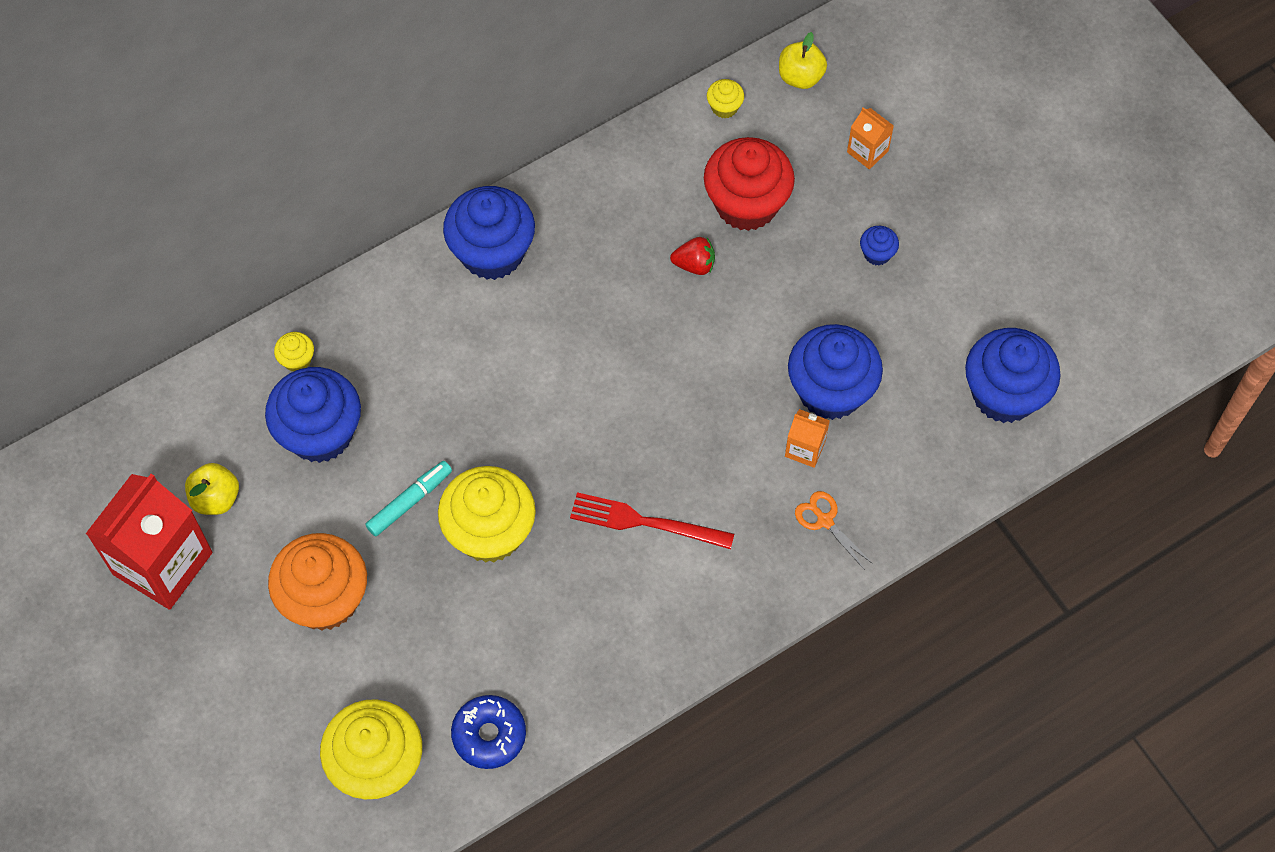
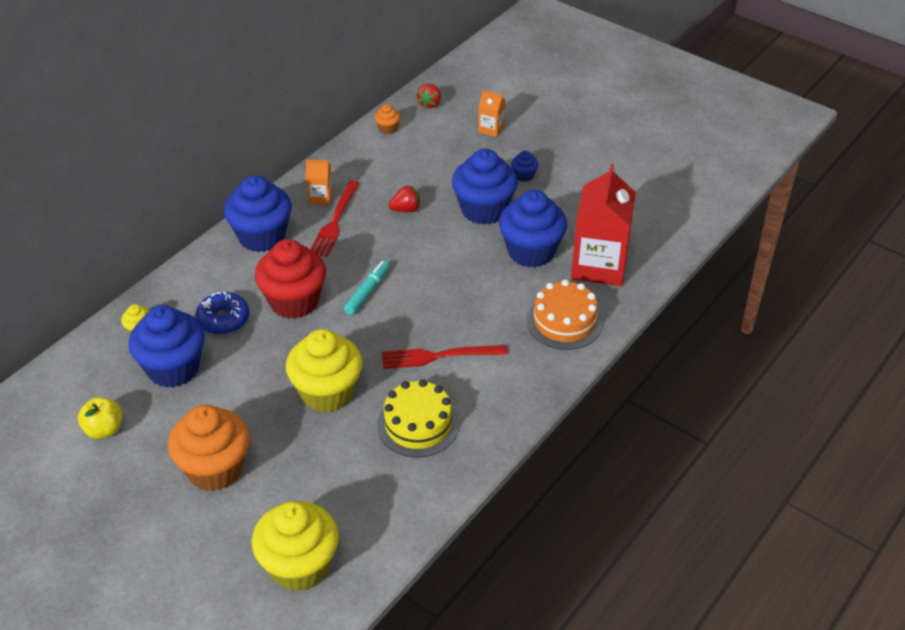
camera: 20 degrees left, 20 degrees down
red carton [86,474,212,610] -> red carton moved to [571,164,636,286]
turquoise marker [365,461,452,536] -> turquoise marker moved to [344,260,389,315]
blue donut [451,695,526,769] -> blue donut moved to [196,292,249,335]
red cupcake [704,137,795,231] -> red cupcake moved to [255,239,326,319]
yellow cupcake [707,79,744,118] -> orange cupcake [375,104,400,134]
yellow apple [779,32,827,89] -> red strawberry [417,84,441,108]
orange carton [785,409,830,468] -> orange carton moved to [306,159,333,204]
orange scissors [795,491,873,570] -> orange cake [527,279,603,350]
blue cupcake [965,328,1061,423] -> blue cupcake moved to [452,149,518,225]
none -> red fork [310,180,360,257]
none -> yellow cake [377,379,459,458]

